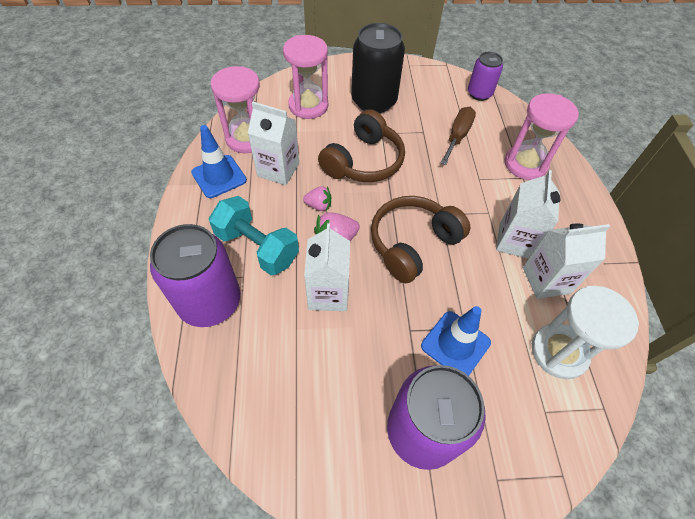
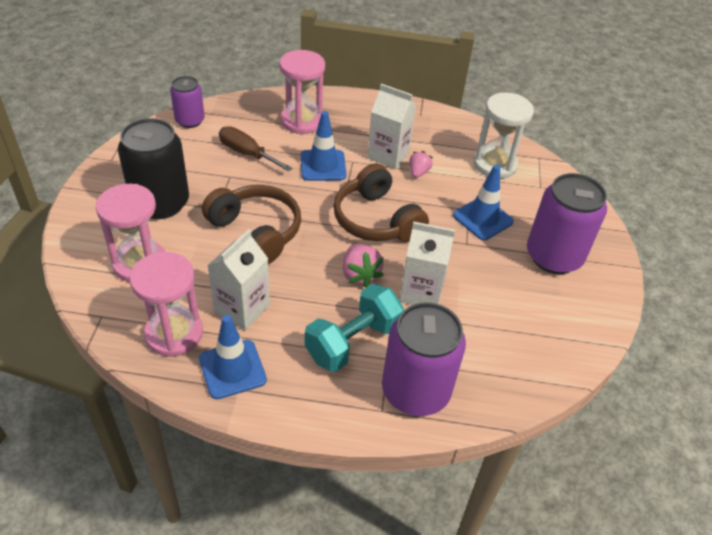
camera: 80 degrees left, 10 degrees down
pink strawberry [303,186,331,211] -> pink strawberry moved to [409,151,433,178]
white carton [523,224,610,299] -> none
none -> blue traffic cone [301,111,346,181]

